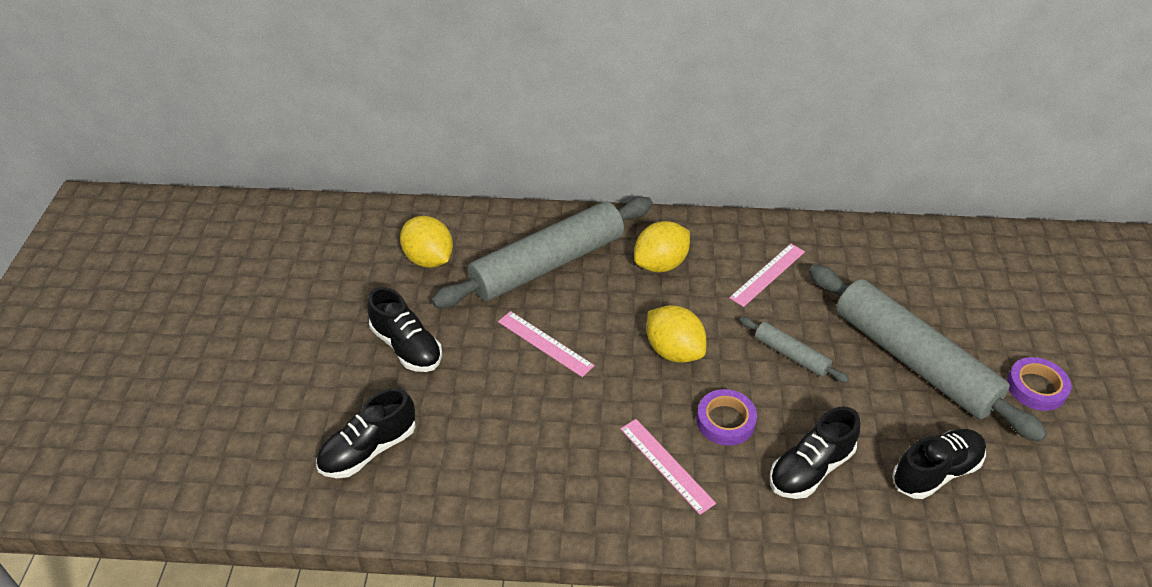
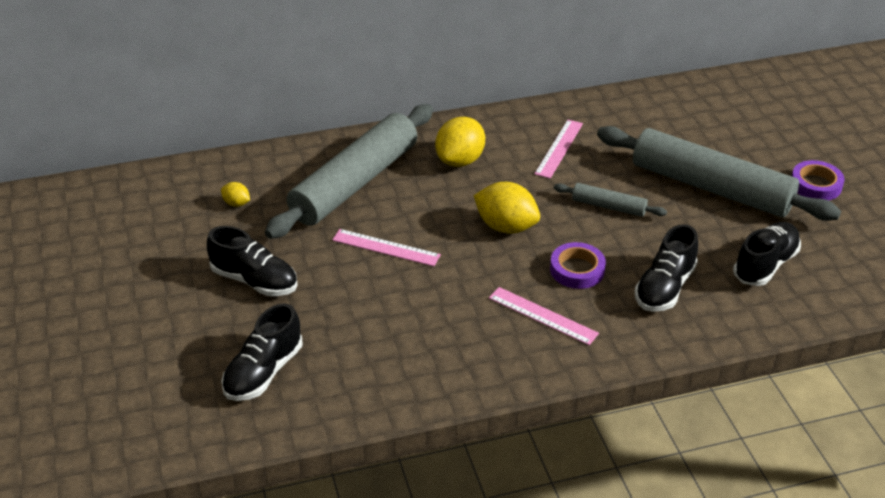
camera: 20 degrees left, 5 degrees down
yellow lemon [400,216,453,268] -> yellow lemon [221,182,250,207], size x0.49

